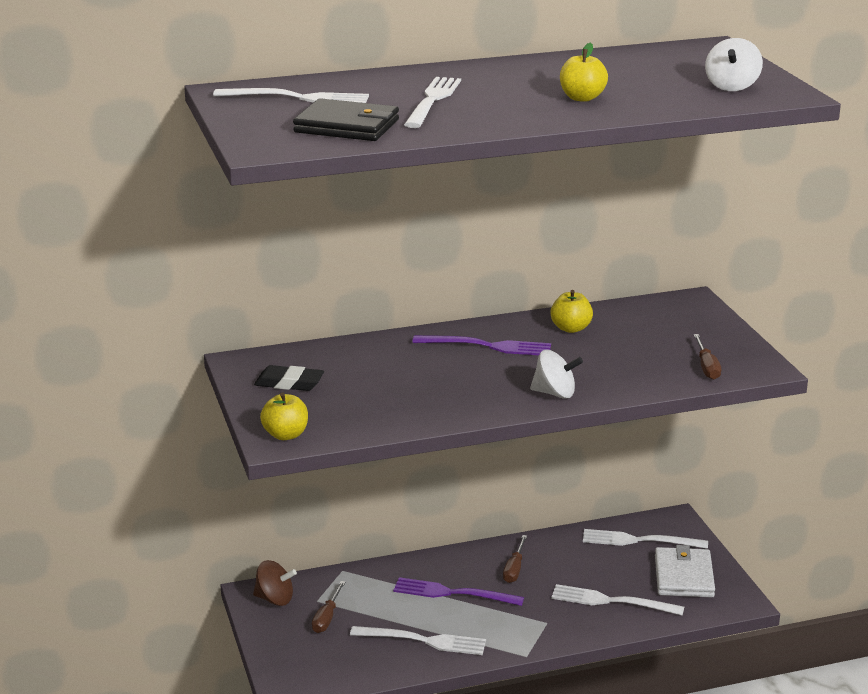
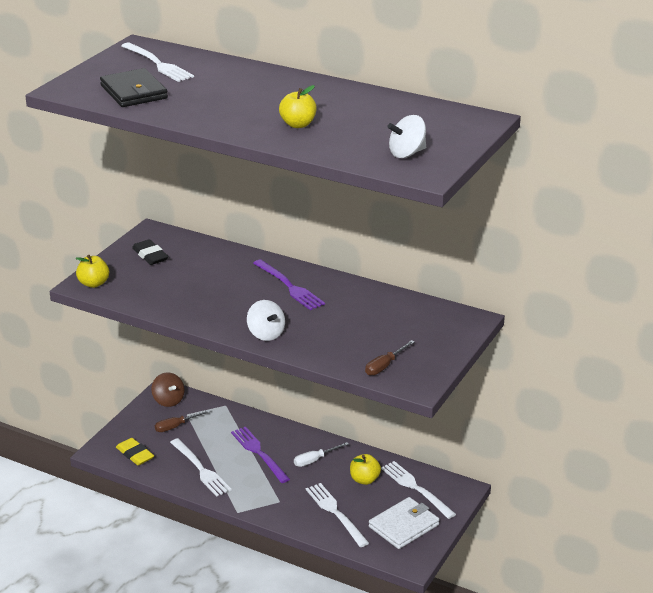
camera: 45 degrees right, 5 degrees up
white fork [404,77,461,128] -> none
brown screwdriver [503,535,527,583] -> white screwdriver [294,442,349,467]
yellow apple [550,290,593,333] -> yellow apple moved to [350,454,381,485]
none -> yellow eraser [116,438,154,465]

